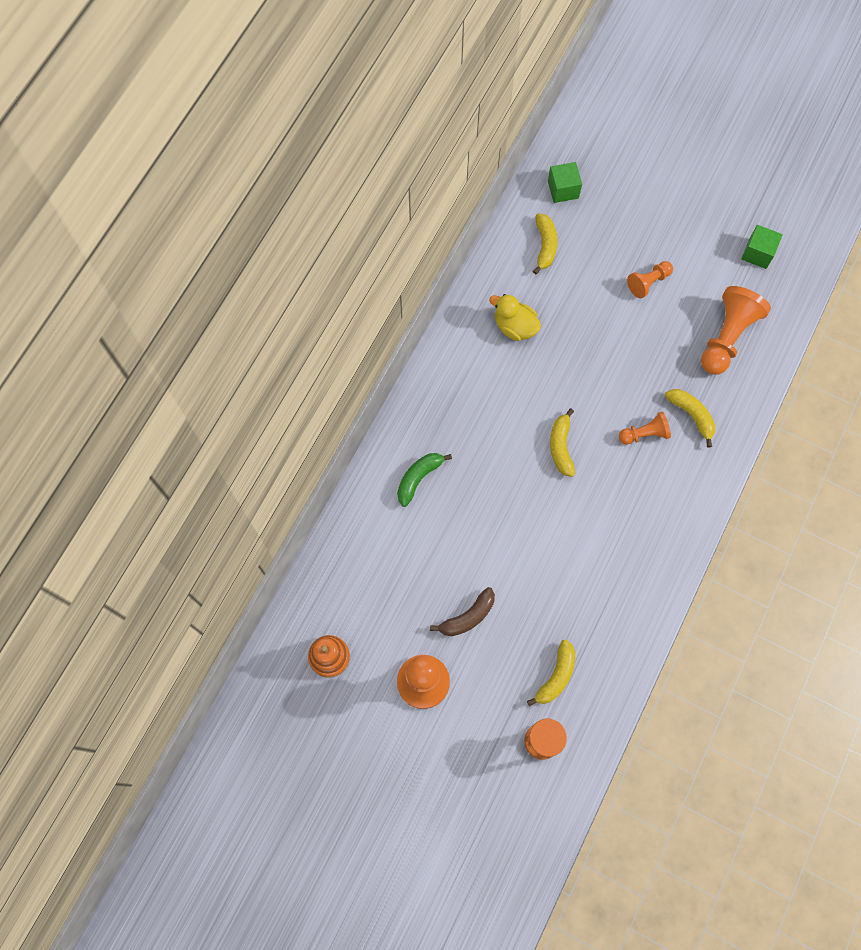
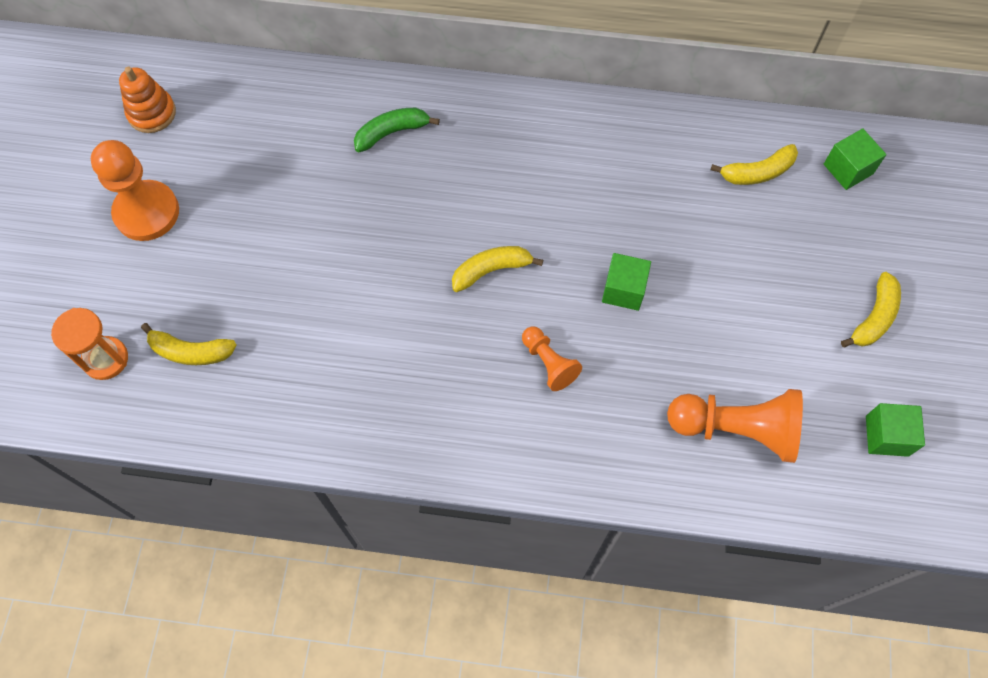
camera: 70 degrees right, 5 degrees down
green banana [397,453,452,507] -> green banana turned 45 degrees counterclockwise [354,108,440,152]
brown banana [430,587,495,636] -> none
yellow duck [489,294,541,341] -> none
orange pawn [627,261,673,298] -> none
yellow banana [665,389,715,447] -> yellow banana moved to [841,272,901,347]
none -> green cube [602,253,651,311]

